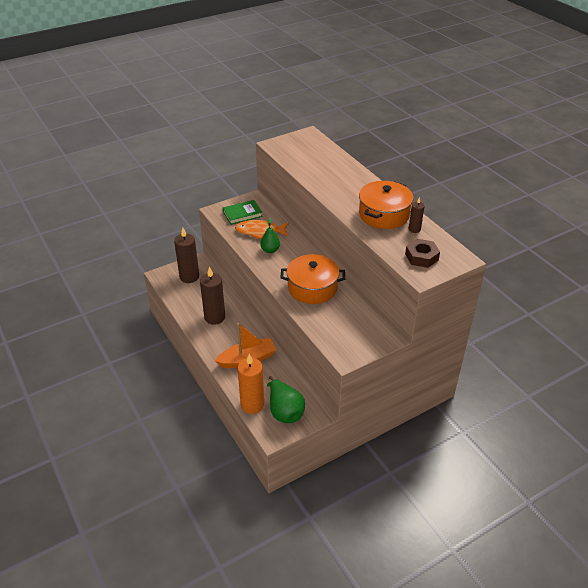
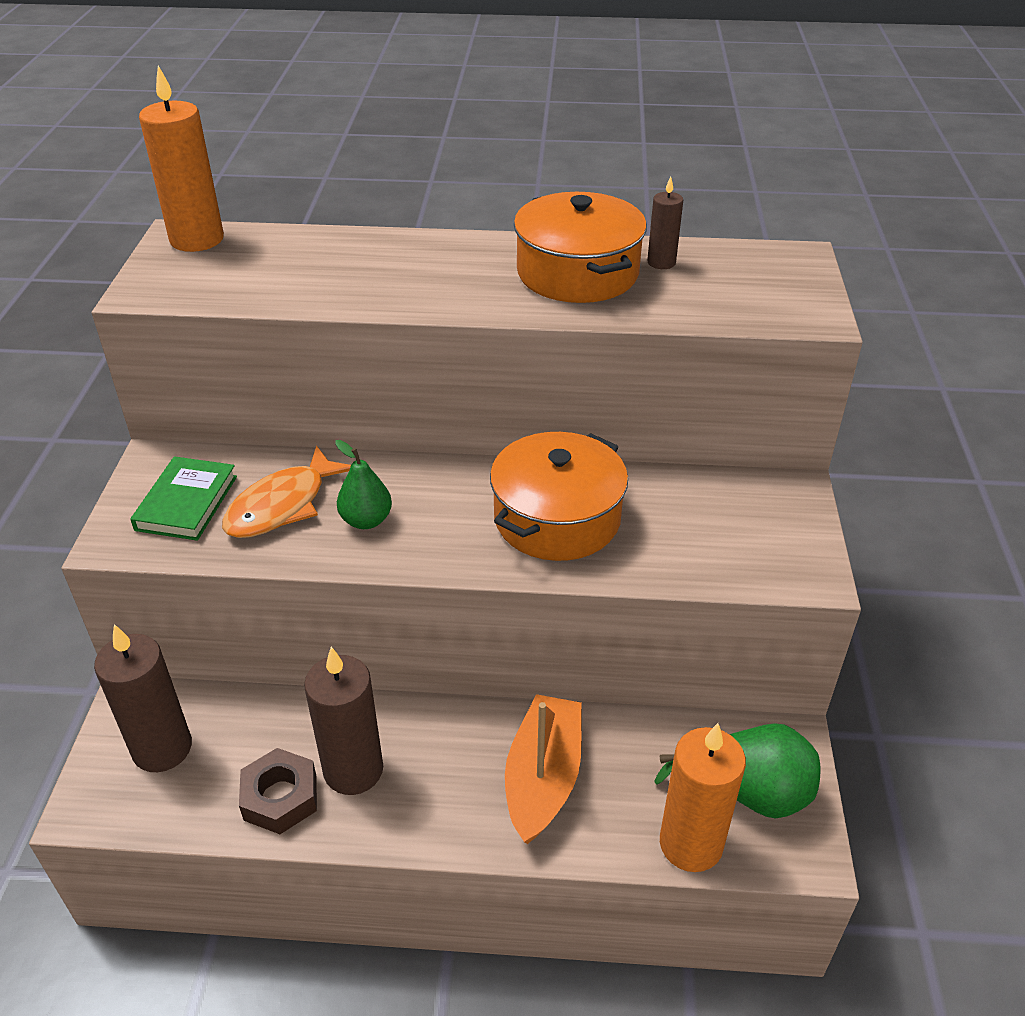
camera: 55 degrees left, 0 degrees up
brown nut [405,239,440,268] -> brown nut moved to [239,748,317,834]
none -> orange candle [139,66,224,252]

